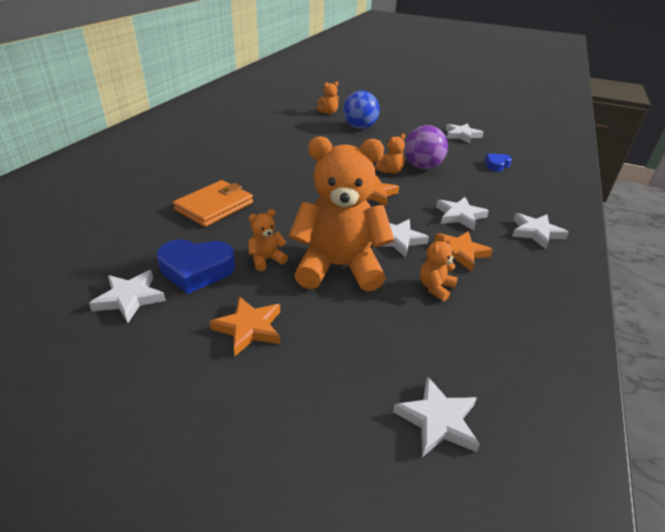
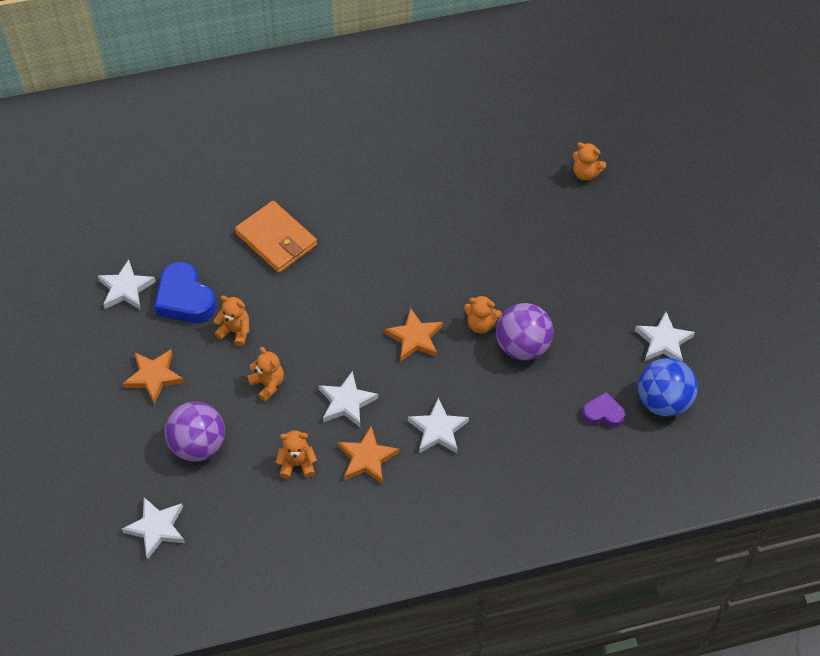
camera: 55 degrees right, 20 degrees up
orange wallet [173,180,253,227] -> orange wallet turned 45 degrees clockwise [235,201,317,273]
orange teddy bear [289,136,394,291] -> orange teddy bear [247,347,284,402], size x0.41
blue ball [343,90,380,129] -> blue ball moved to [638,358,698,417]
blue heart [485,154,512,172] -> purple heart [582,392,625,428]
white star [512,213,569,249] -> none
none -> purple ball [165,402,225,462]

